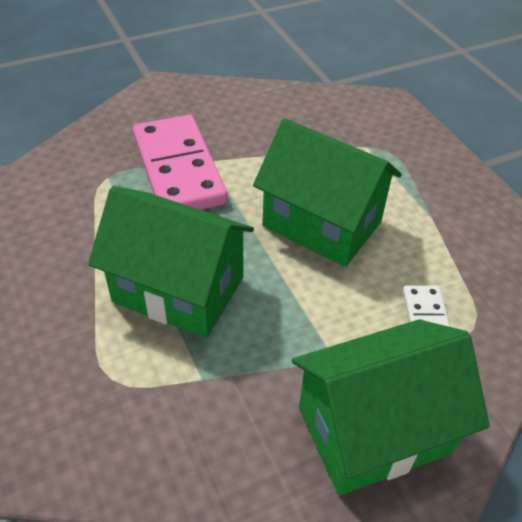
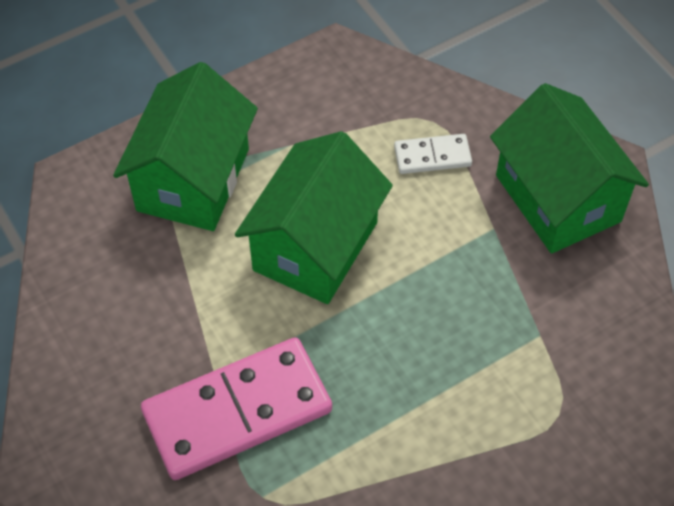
camera: 95 degrees left, 10 degrees up
green house [88,186,254,338] -> green house moved to [113,62,258,231]

